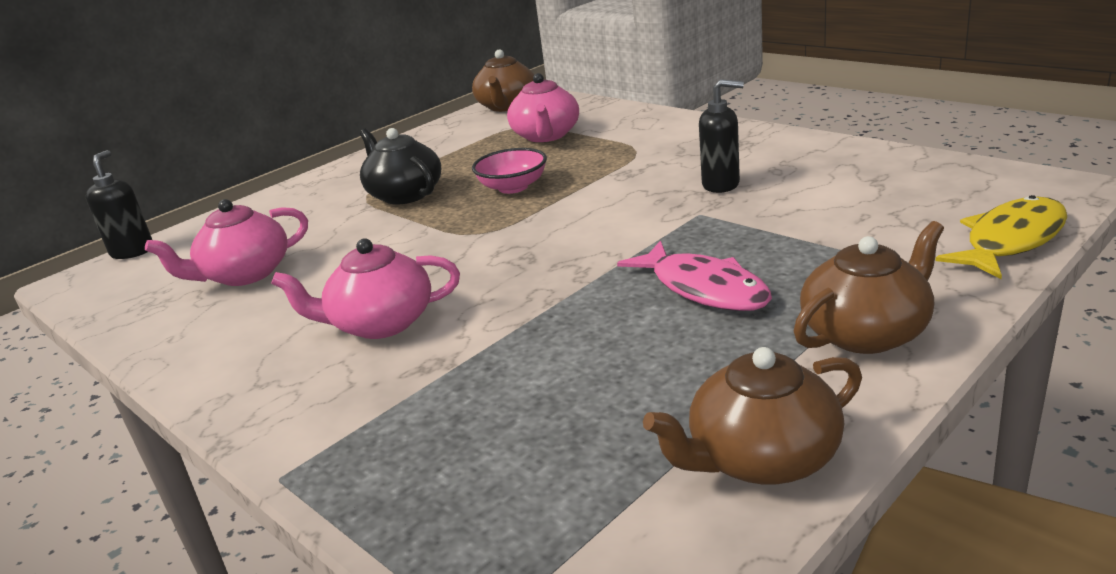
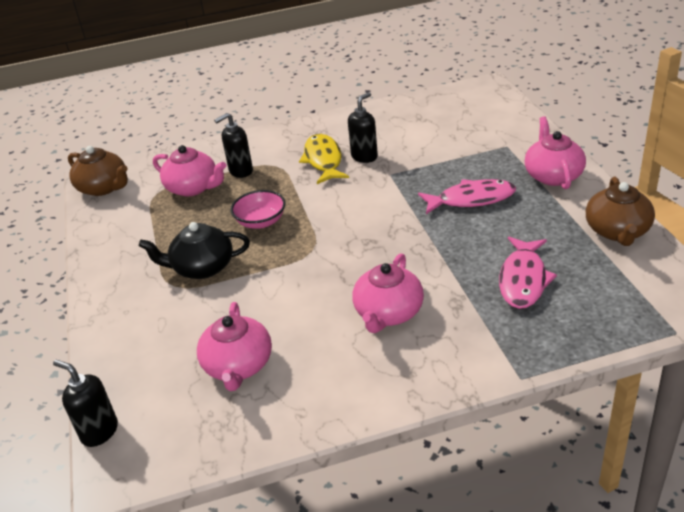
camera: 60 degrees left, 10 degrees up
brown teapot [794,221,944,354] -> pink teapot [525,116,586,189]
yellow fish [935,195,1067,279] -> yellow fish moved to [299,134,349,184]
none -> black soap dispenser [214,113,253,178]
none -> pink fish [499,237,557,309]

